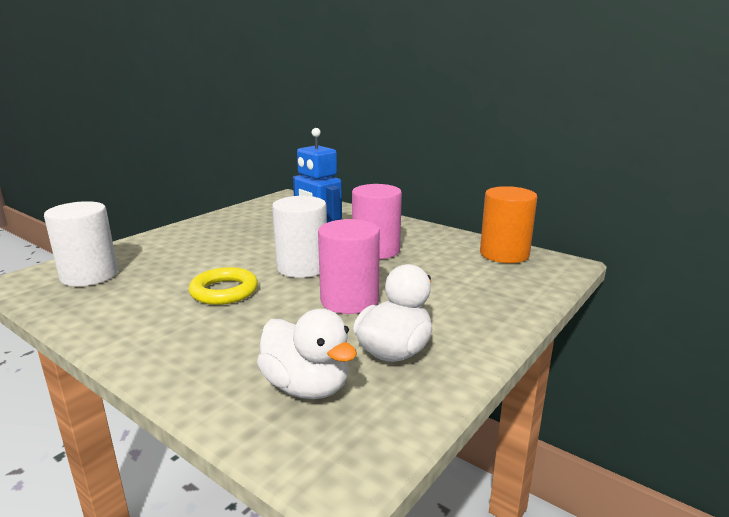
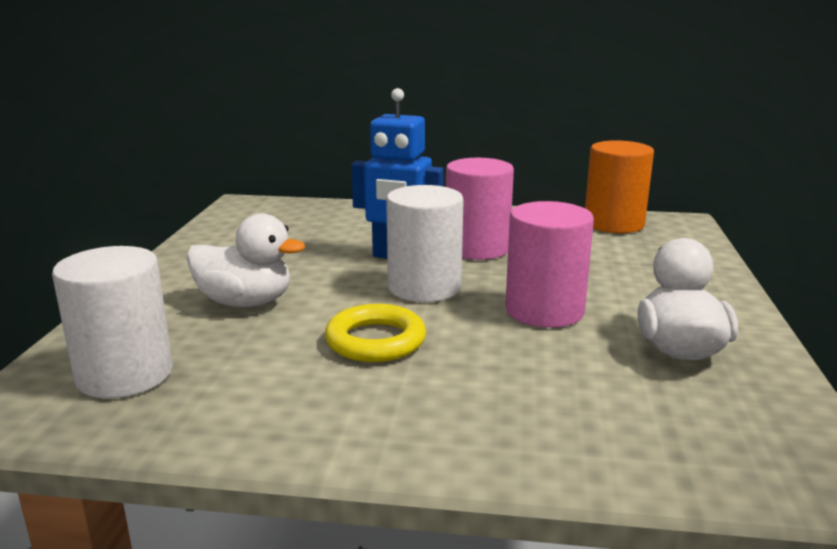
camera: 30 degrees left, 0 degrees up
white duck [257,309,357,399] -> white duck moved to [186,213,305,307]

